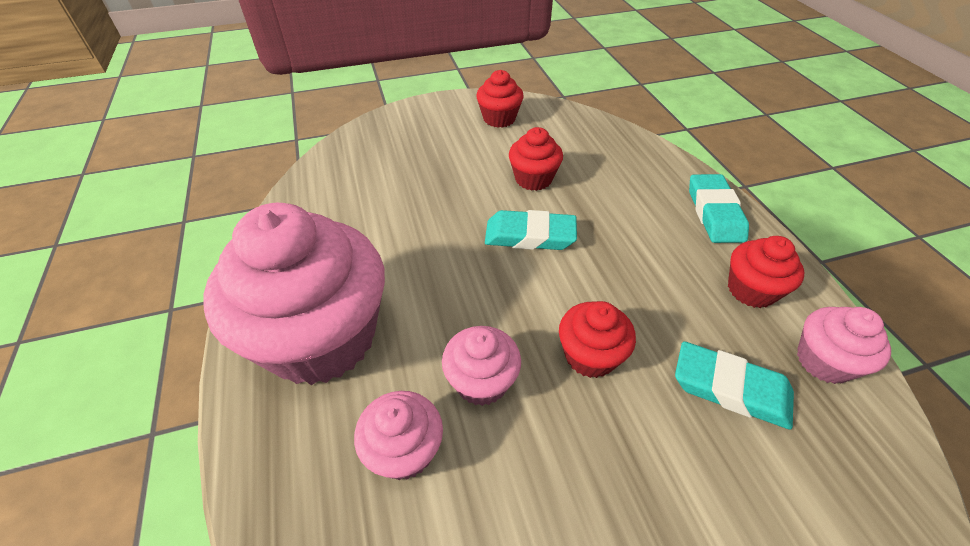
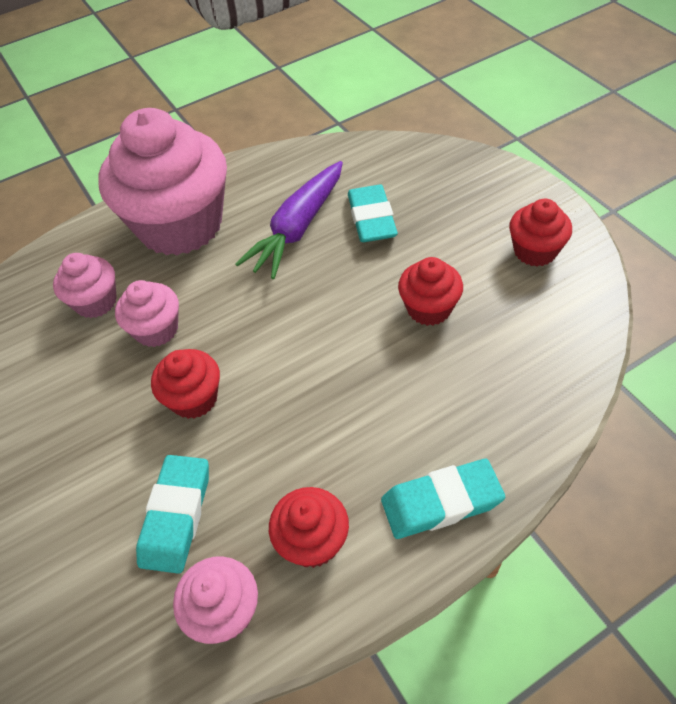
camera: 80 degrees right, 5 degrees up
turquoise eraser [485,210,577,250] -> turquoise eraser moved to [348,185,398,242]
none -> purple carrot [235,161,343,279]

